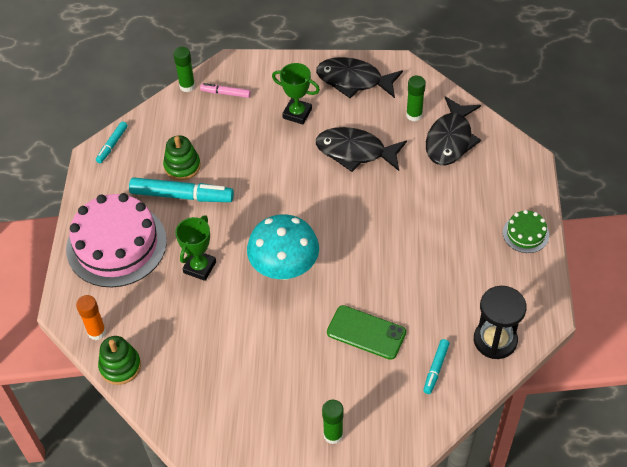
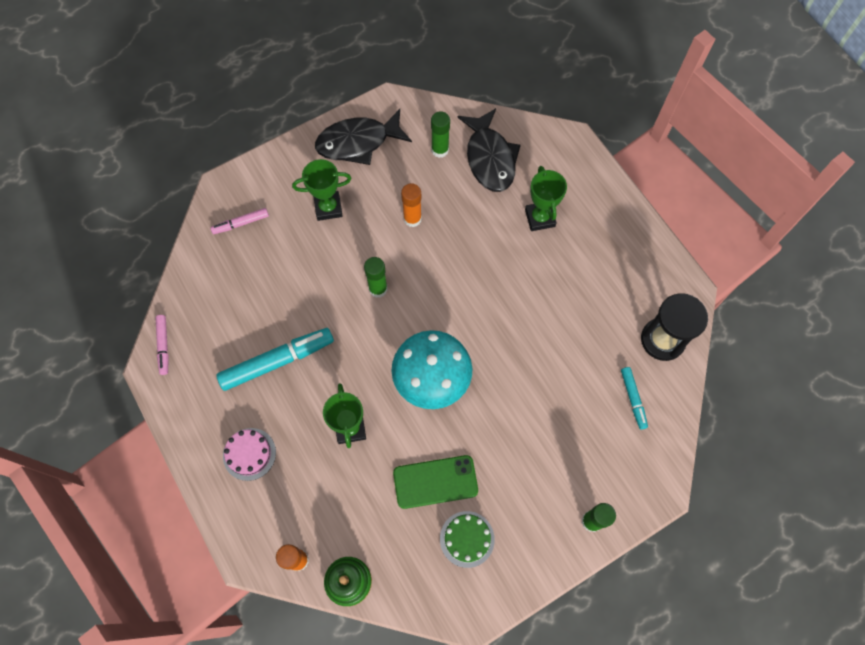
camera: 35 degrees left, 15 degrees up
pink cake [66,193,167,287] -> pink cake [223,428,276,481], size x0.46
turquoise marker [96,121,128,163] -> pink marker [155,315,169,375]
green stacking toy [163,135,201,181] -> none
green glue stick [173,47,195,92] -> green glue stick moved to [364,257,388,298]
black fish [316,127,407,172] -> orange glue stick [401,183,422,227]
green phone [327,305,406,360] -> green phone moved to [393,455,478,509]
green cake [503,210,549,253] -> green cake moved to [440,511,495,568]
none -> green trophy [525,166,567,231]

